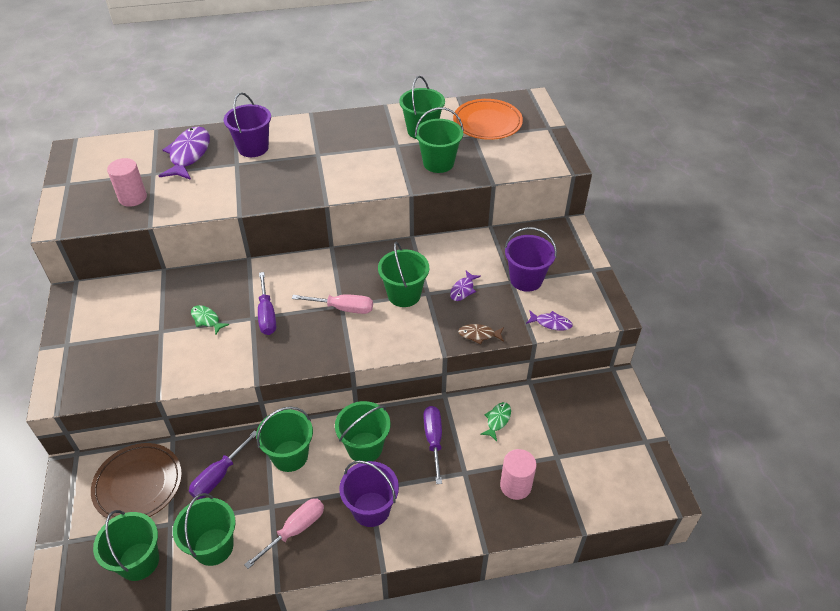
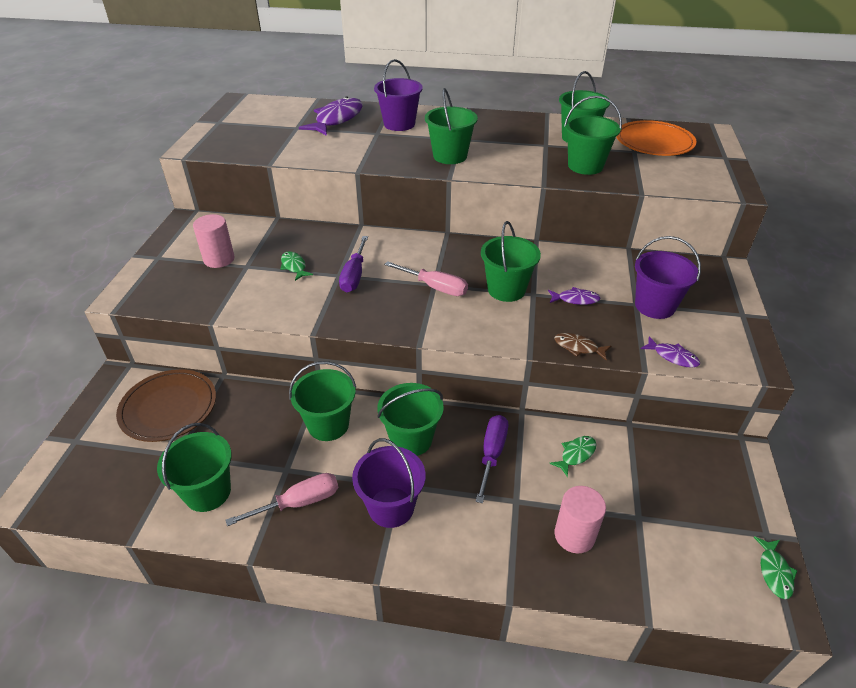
camera: 20 degrees right, 5 degrees down
green bucket [93,510,159,581] -> green bucket moved to [425,88,478,164]
pink cylinder [107,158,147,207] -> pink cylinder moved to [193,214,235,268]
purple screwdriver [189,430,257,499] -> none
purple fish [450,271,481,301] -> purple fish turned 135 degrees counterclockwise [548,287,600,305]
none -> green fish [754,536,798,599]

